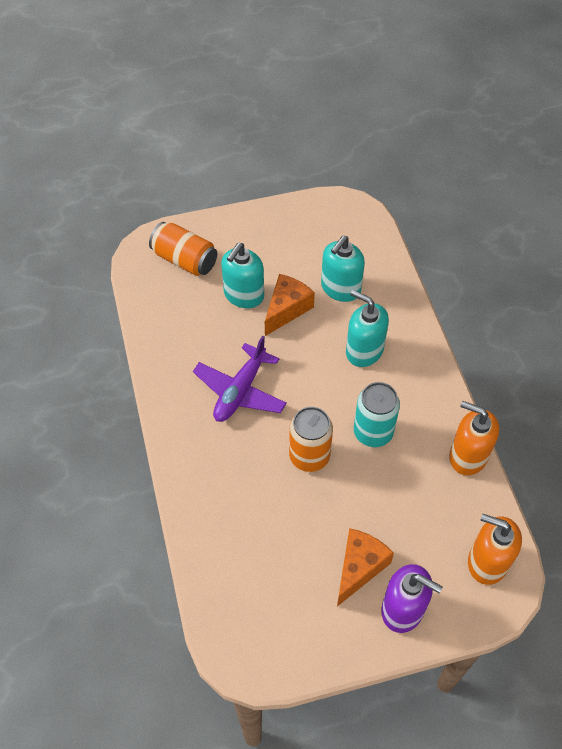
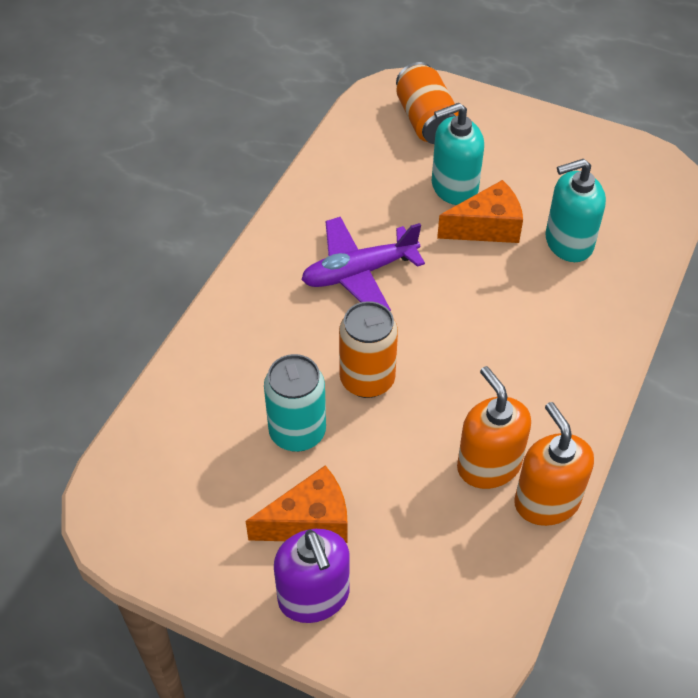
camera: 40 degrees right, 5 degrees down
turquoise soap dispenser [346,290,389,367] -> none
turquoise can [354,382,400,447] -> turquoise can moved to [264,354,326,452]
orange soap dispenser [468,514,522,585] -> orange soap dispenser moved to [457,366,531,489]

